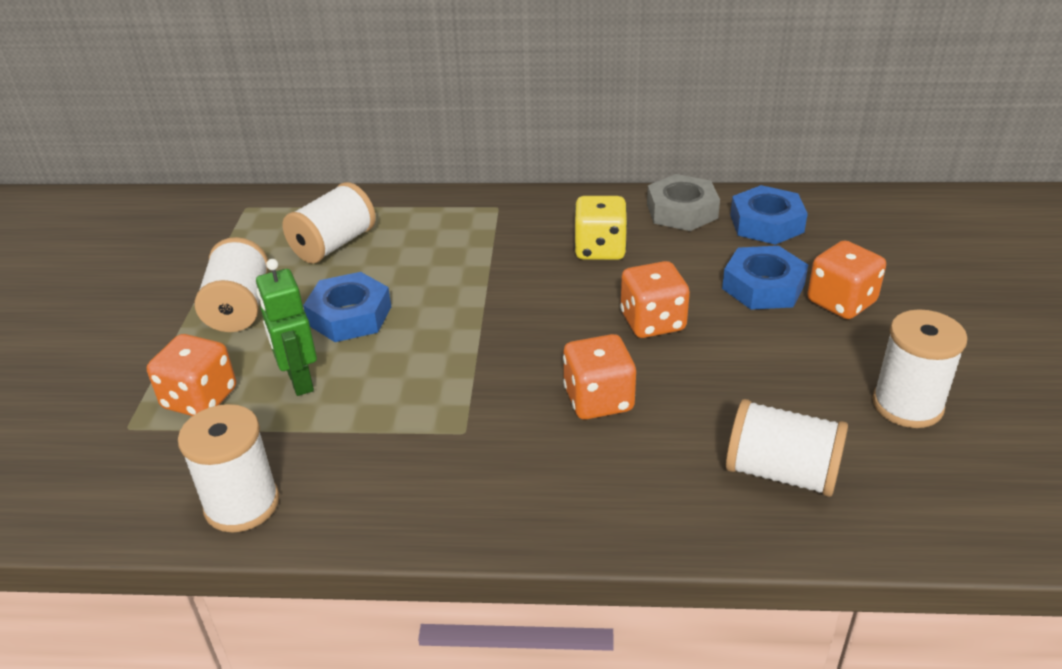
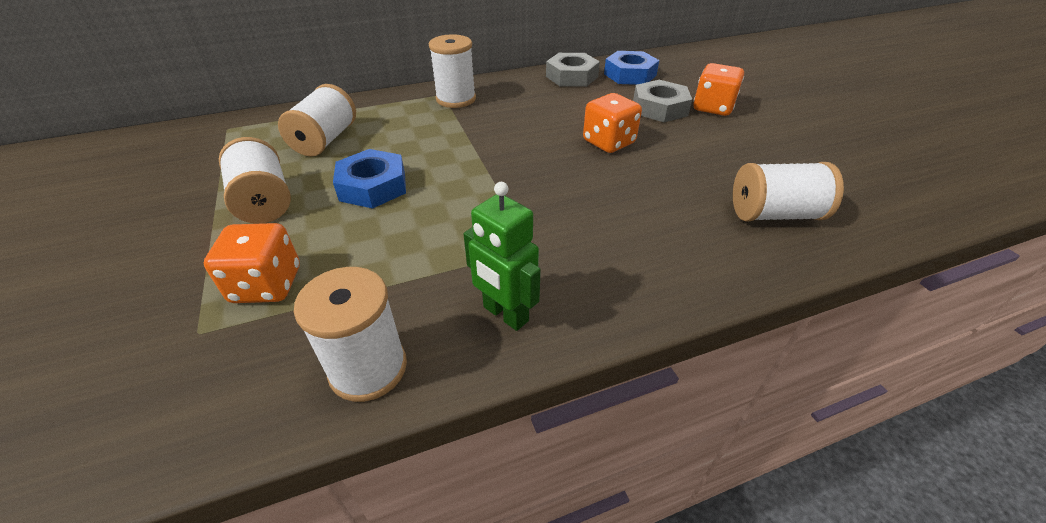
camera: 25 degrees left, 5 degrees up
green robot [256,259,317,396] -> green robot moved to [464,182,541,331]
orange dice [563,334,636,419] -> none
yellow dice [574,196,628,260] -> none
blue nut [722,246,808,310] -> grey nut [633,80,692,122]
white spool [872,309,968,428] -> white spool moved to [429,34,476,108]

